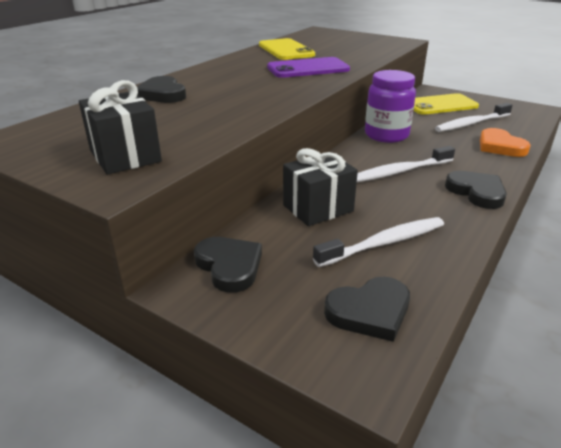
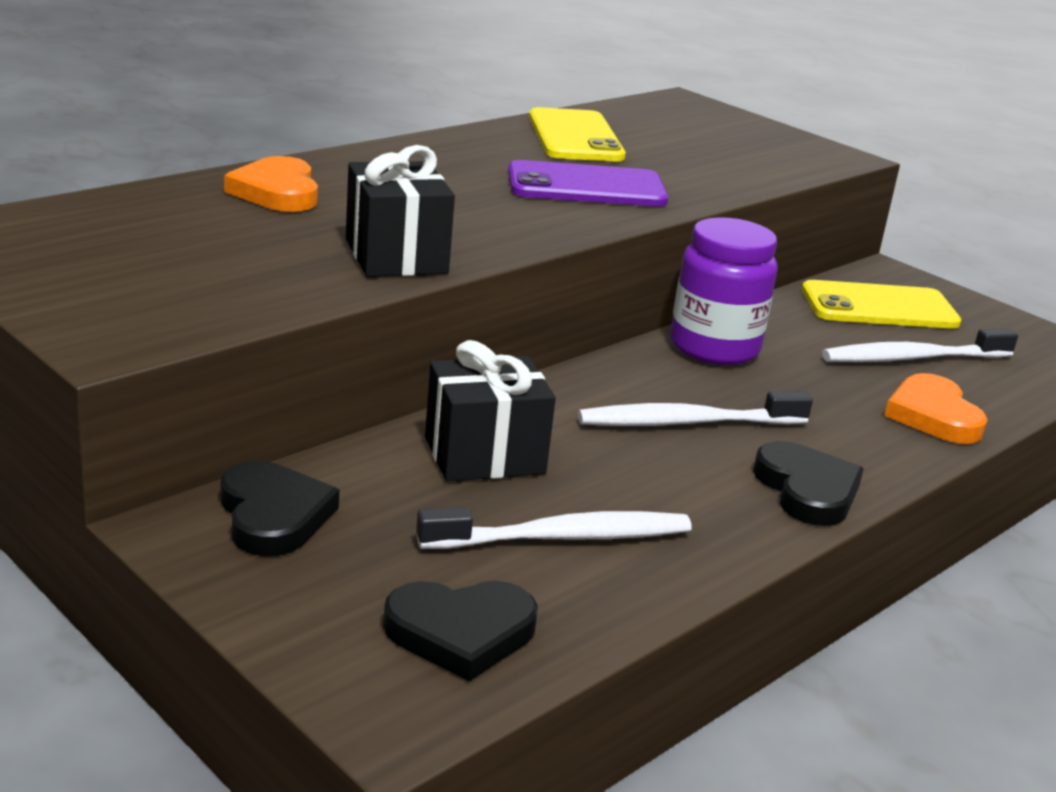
camera: 10 degrees right, 5 degrees down
black gift [79,80,162,174] -> black gift moved to [346,145,455,277]
black heart [137,76,186,103] -> orange heart [224,156,318,212]

